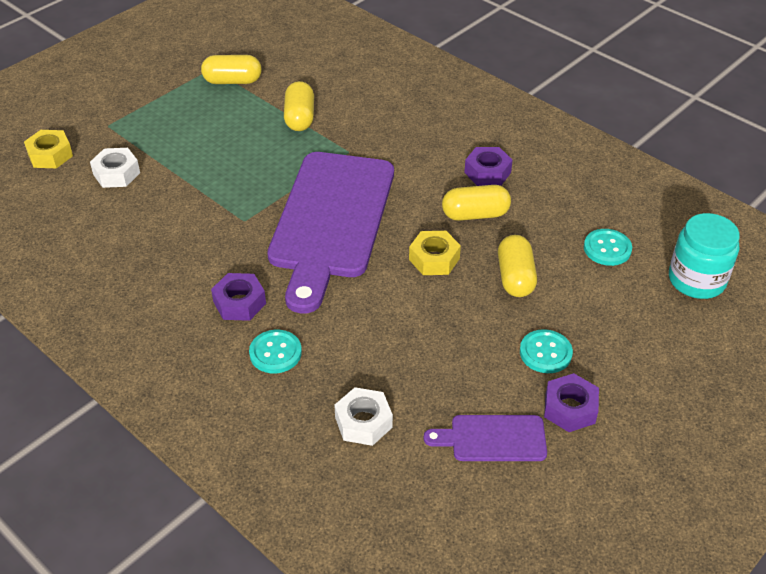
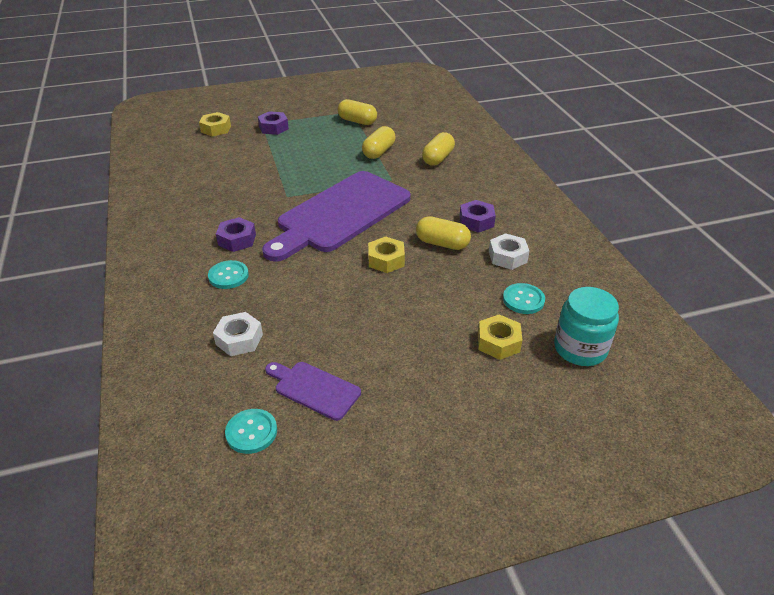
camera: 30 degrees right, 5 degrees down
white nut [90,148,140,188] -> white nut moved to [489,233,529,270]
yellow capsule [498,235,537,297] -> yellow capsule moved to [422,132,455,166]
turquoise button [520,329,573,373] -> turquoise button moved to [225,409,277,454]
purple nut [544,373,599,432] -> purple nut moved to [258,111,289,135]
none -> yellow nut [478,314,522,360]

